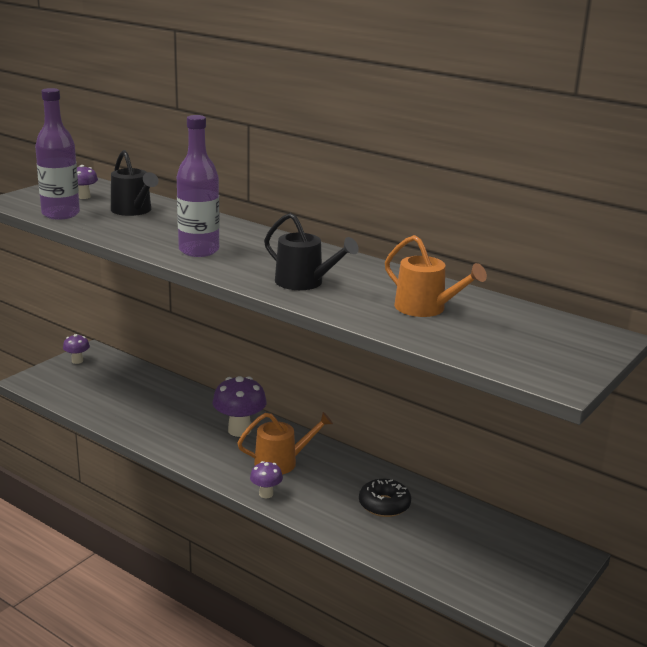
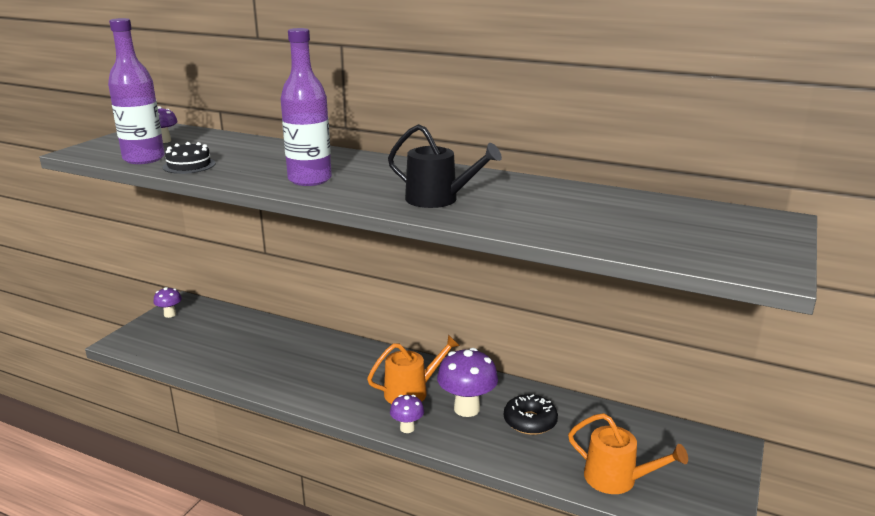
camera: 10 degrees left, 0 degrees up
black watering can [111,150,158,216] -> none
purple mushroom [212,376,267,437] -> purple mushroom moved to [437,348,498,417]
orange watering can [385,235,487,317] -> orange watering can moved to [568,413,688,494]
none -> black cake [163,142,215,174]

